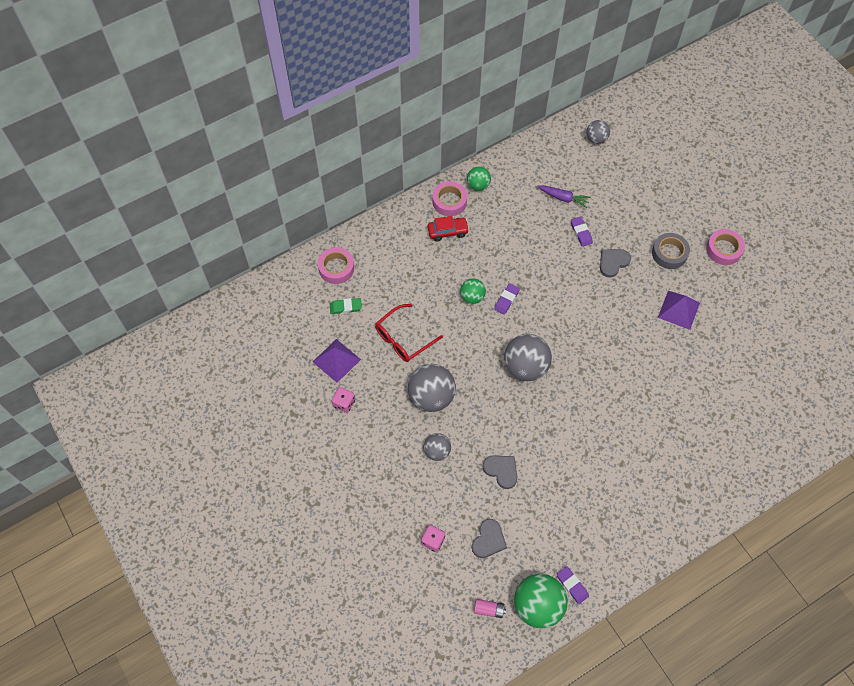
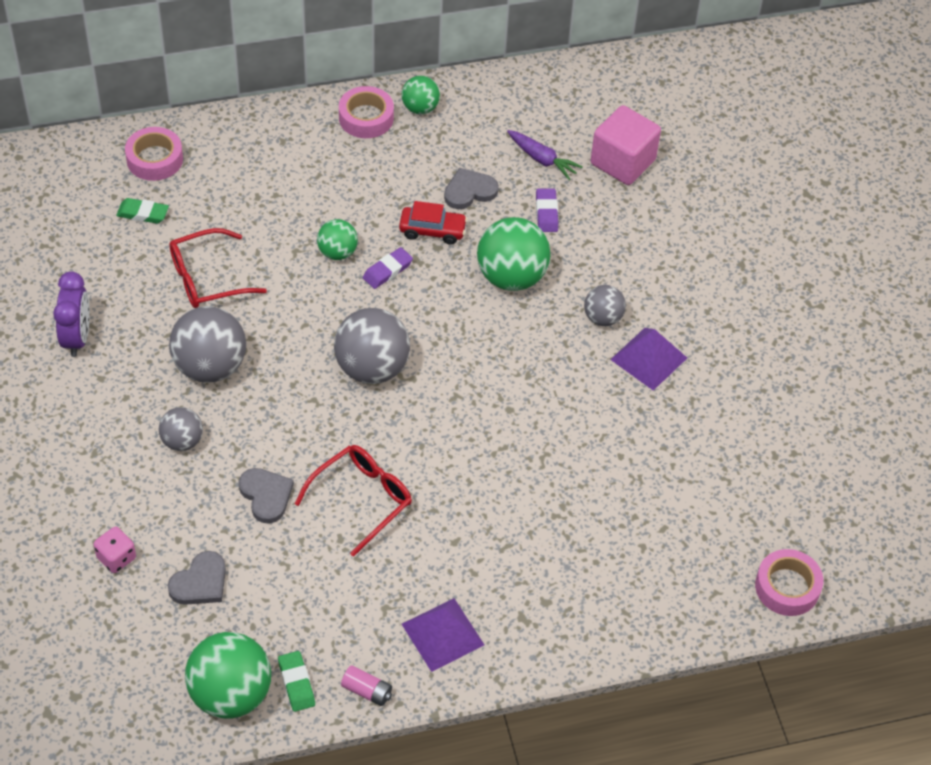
camera: 15 degrees right, 10 degrees down
purple pyramid [313,339,361,383] -> purple pyramid moved to [402,598,484,672]
pink dice [332,387,355,413] -> purple clock [53,271,90,357]
red car [428,216,469,241] -> red car moved to [399,201,467,245]
pink battery [474,599,506,618] -> pink battery moved to [341,665,392,706]
purple eraser [557,566,589,604] -> green eraser [278,651,315,712]
grey ball [586,120,610,144] -> grey ball moved to [584,285,626,326]
grey heart [600,249,631,278] -> grey heart moved to [444,168,499,209]
grey tape [652,233,690,269] -> none
pink tape [706,229,745,265] -> pink tape moved to [755,549,823,616]
none -> red glasses [294,445,412,557]
none -> green ball [477,217,550,291]
none -> pink cube [591,105,661,185]

